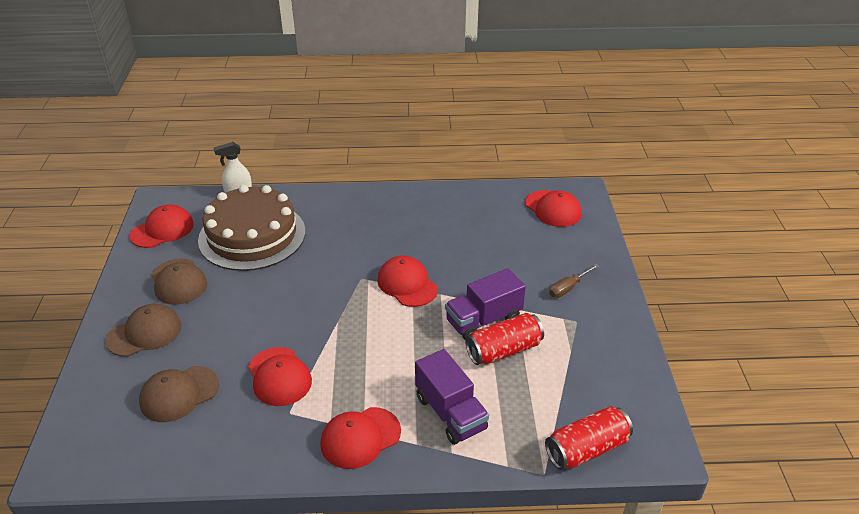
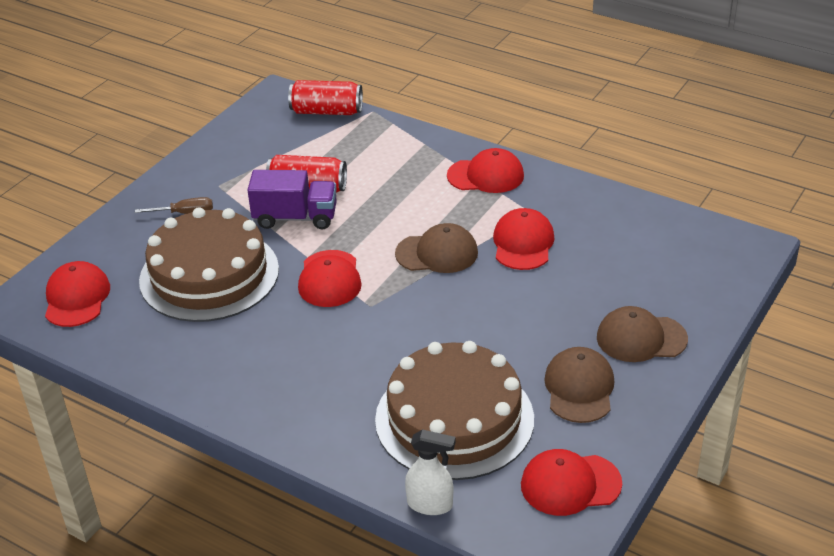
camera: 145 degrees left, 0 degrees up
brown cap [139,366,219,422] -> brown cap moved to [395,223,478,273]
purple truck [415,349,489,445] -> none
none -> brown cake [139,207,279,322]

